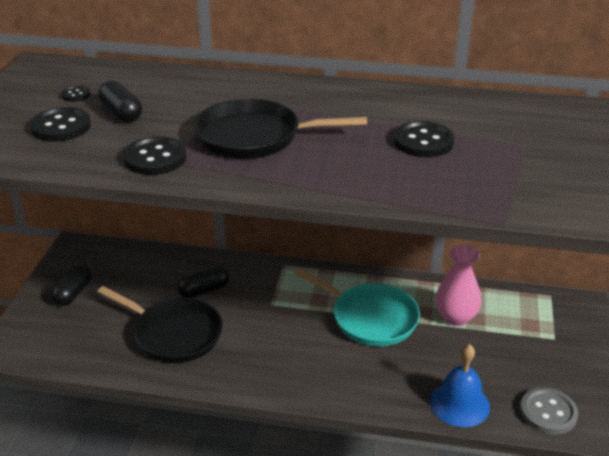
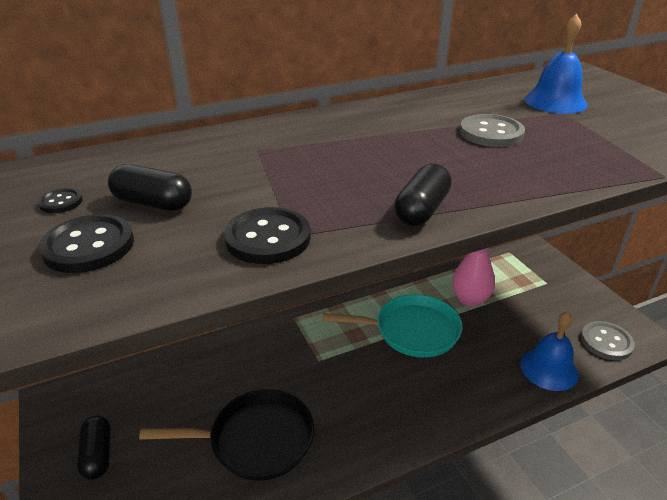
camera: 35 degrees left, 0 degrees up
black capsule [177,266,229,298] -> black capsule moved to [394,163,452,226]
black pan [194,98,367,158] -> none
black button [394,121,454,157] -> grey button [460,114,525,147]
none -> blue bell [524,14,588,114]

